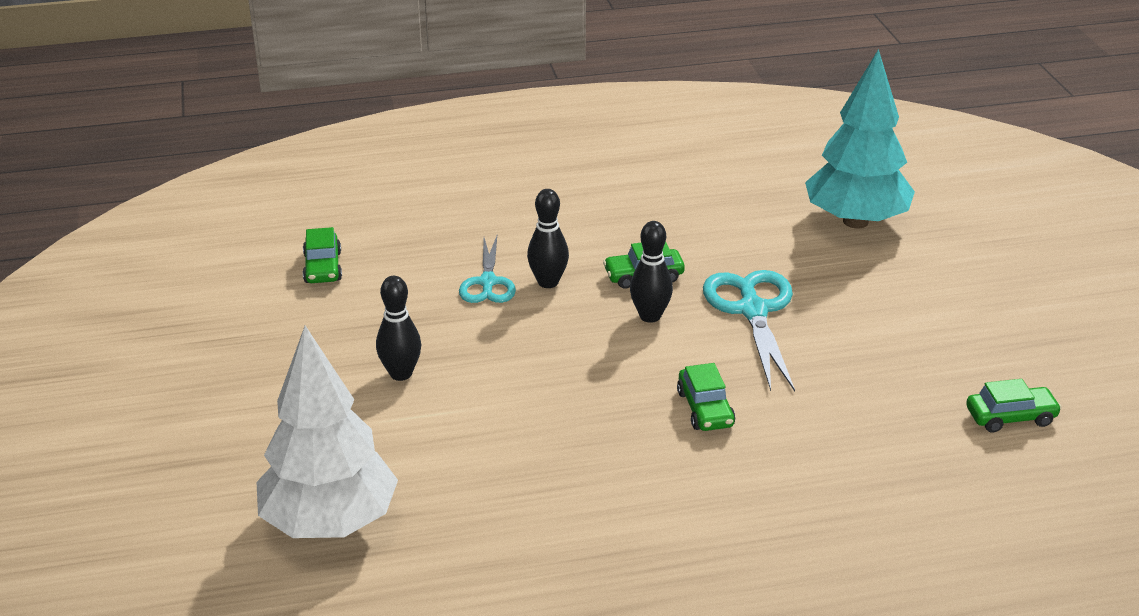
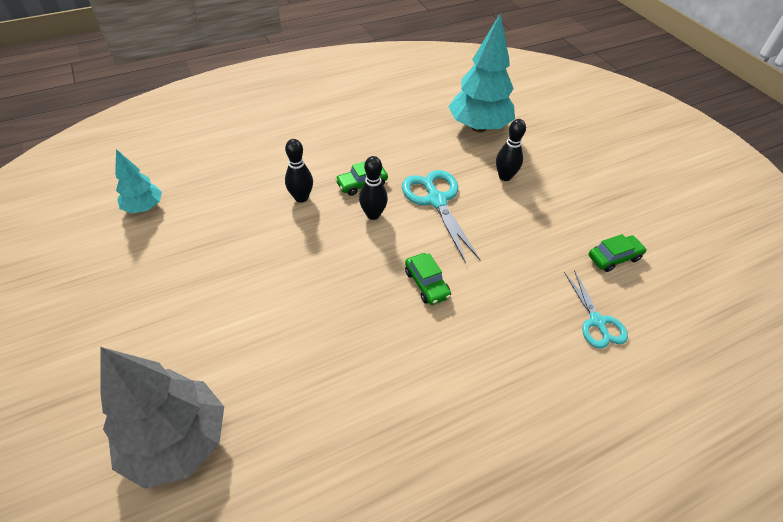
camera: 15 degrees left, 15 degrees up
white tree [256,326,398,538] -> grey tree [100,347,224,489]
green car [303,227,342,283] -> turquoise tree [115,149,162,214]
black bowling pin [376,276,421,381] -> black bowling pin moved to [496,119,526,181]
turquoise scissors [459,236,516,303] -> turquoise scissors moved to [564,270,628,349]

